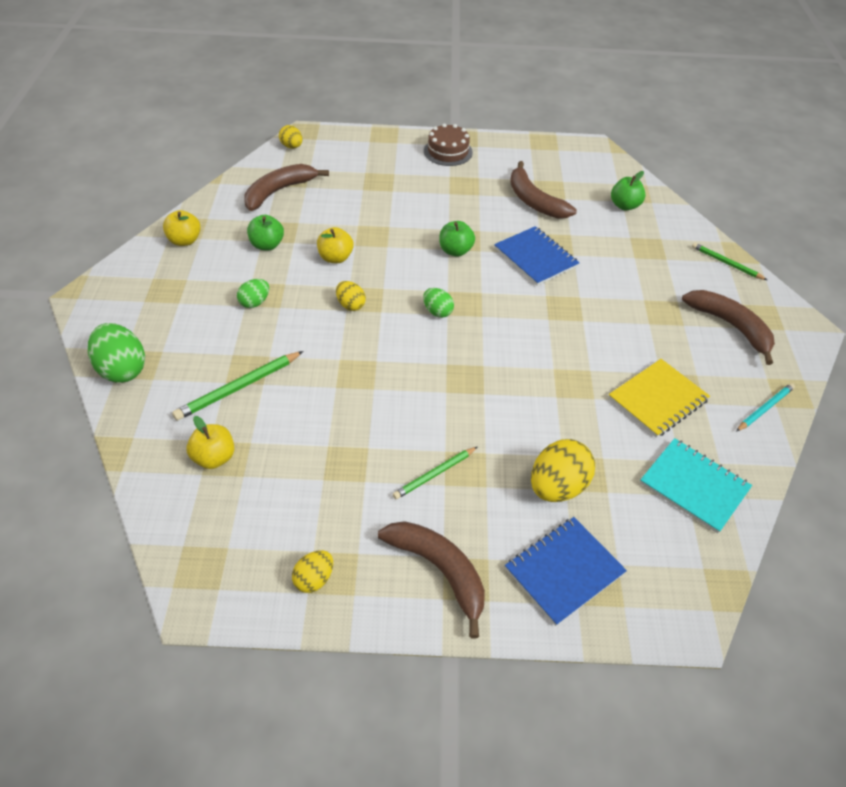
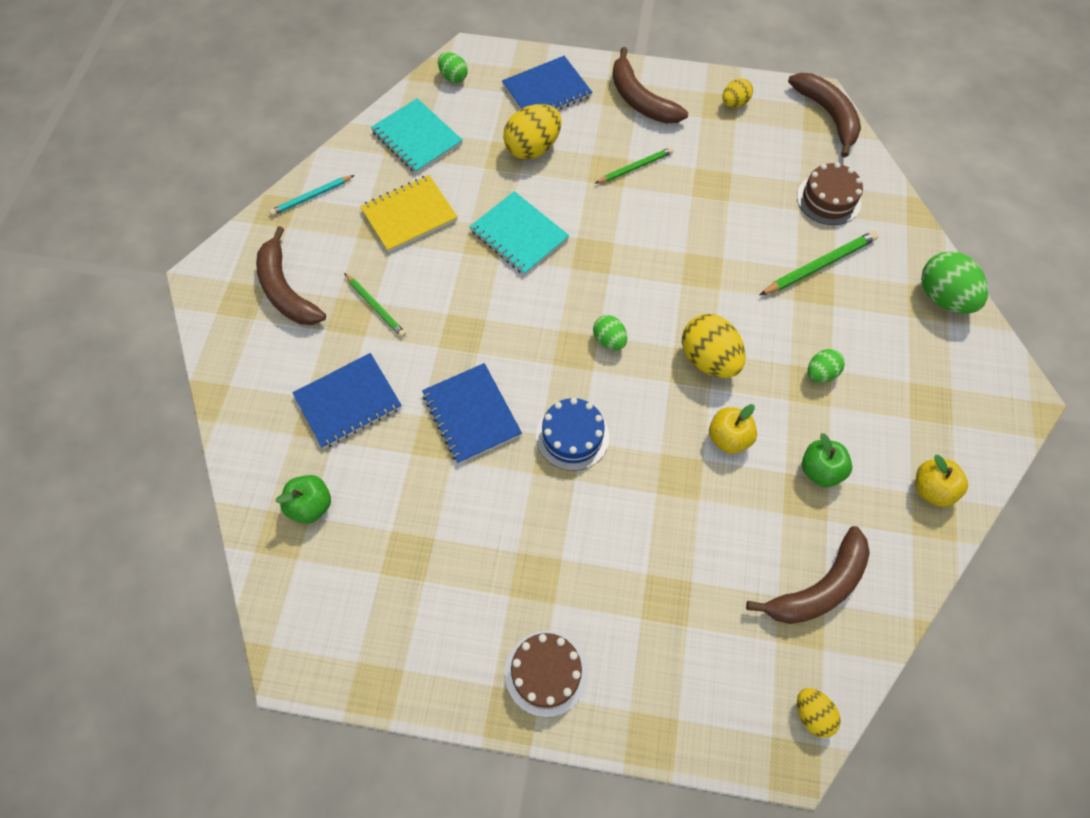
camera: 170 degrees left, 15 degrees up
yellow apple [187,416,234,469] -> brown cake [797,162,863,225]
yellow egg [336,281,366,311] -> yellow egg [682,314,746,378], size x1.77
green apple [440,221,475,257] -> blue cake [536,398,609,471]
brown banana [510,161,577,218] -> brown banana moved to [788,73,861,157]
green pencil [692,242,767,280] -> green pencil moved to [344,273,406,337]
none -> blue notebook [292,353,402,449]
none -> green egg [438,52,468,83]
none -> turquoise notebook [469,191,569,275]

